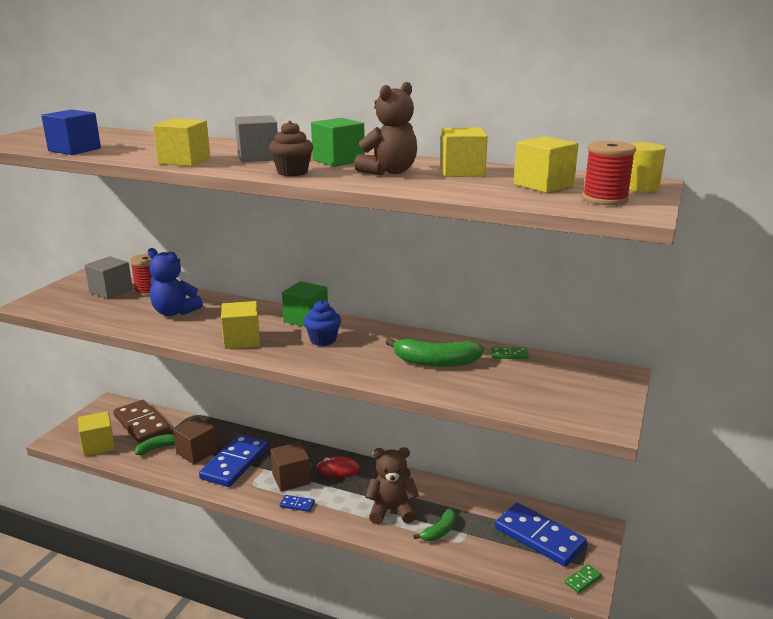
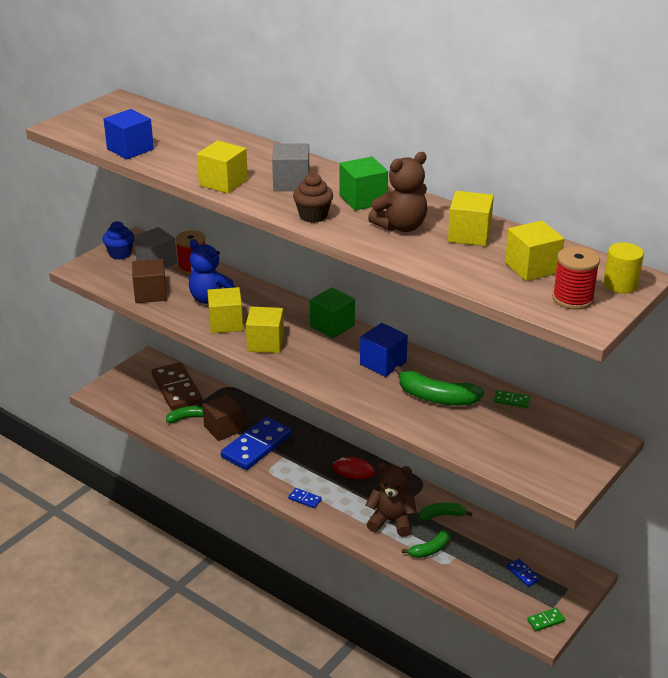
camera: 15 degrees right, 10 degrees up
yellow cube [78,411,115,456] -> yellow cube moved to [207,287,243,333]
brown cube [270,442,311,492] -> brown cube moved to [132,259,167,303]
blue cupcake [304,300,341,346] -> blue cupcake moved to [102,221,134,260]
blue domino [495,503,587,567] -> blue domino [507,559,540,587], size x0.41
none -> blue cube [360,323,408,377]
none -> green banana [419,502,472,520]

